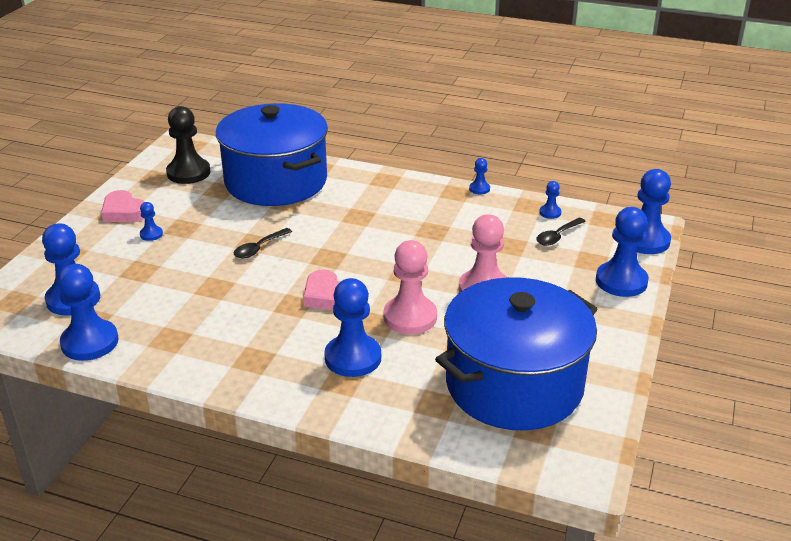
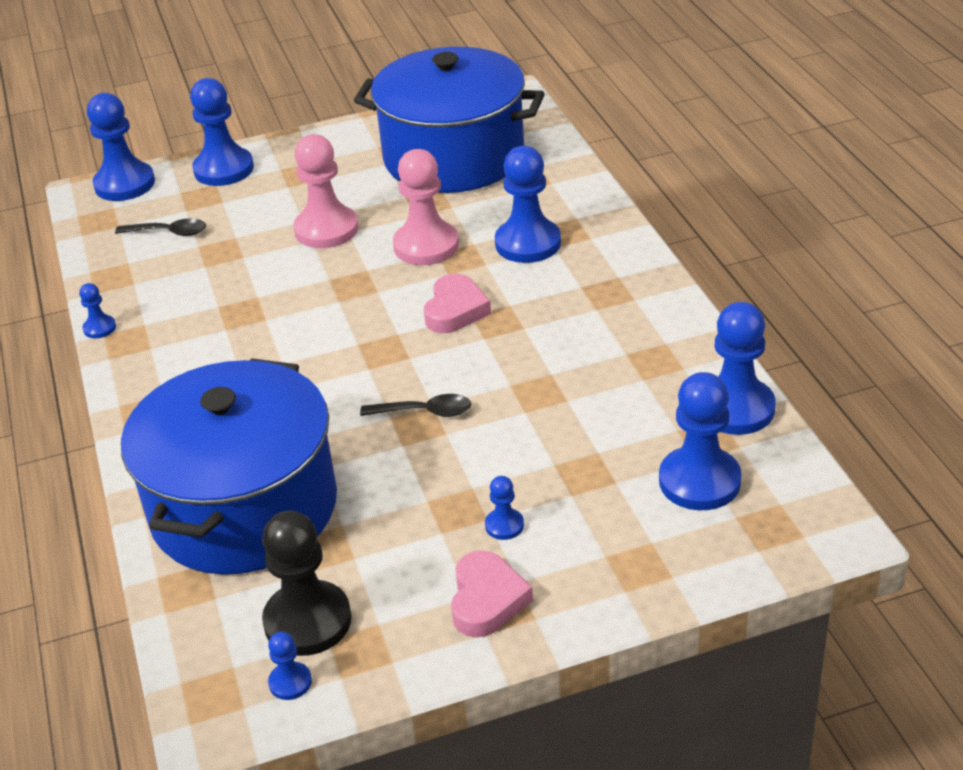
camera: 125 degrees left, 5 degrees up
blue pawn [539,181,561,219] -> blue pawn moved to [268,632,312,700]

